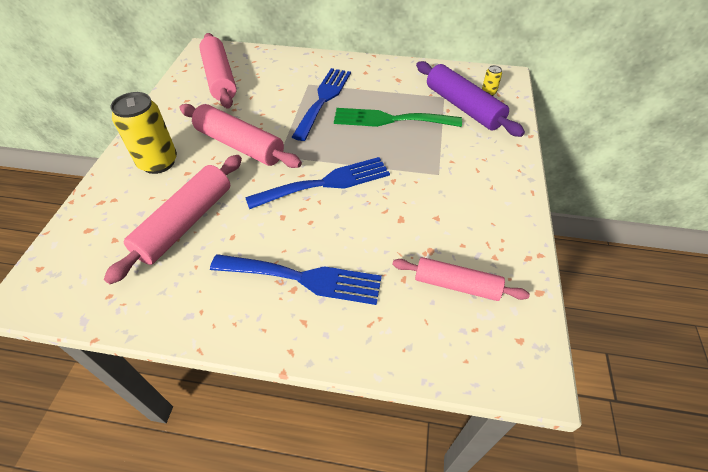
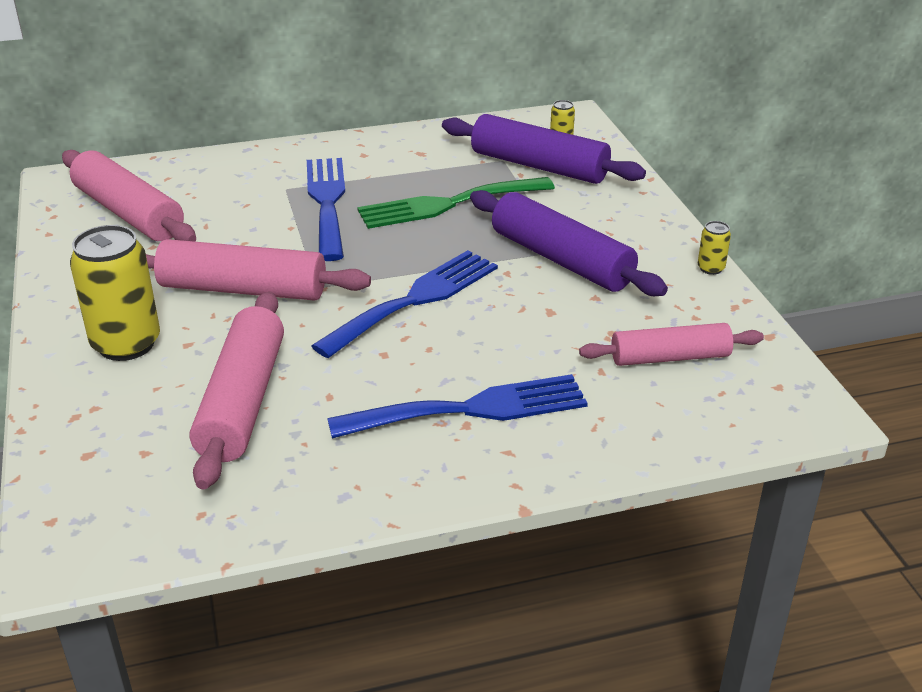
camera: 25 degrees left, 15 degrees down
none -> purple rolling pin [470,190,668,296]
none -> yellow can [698,221,731,275]

